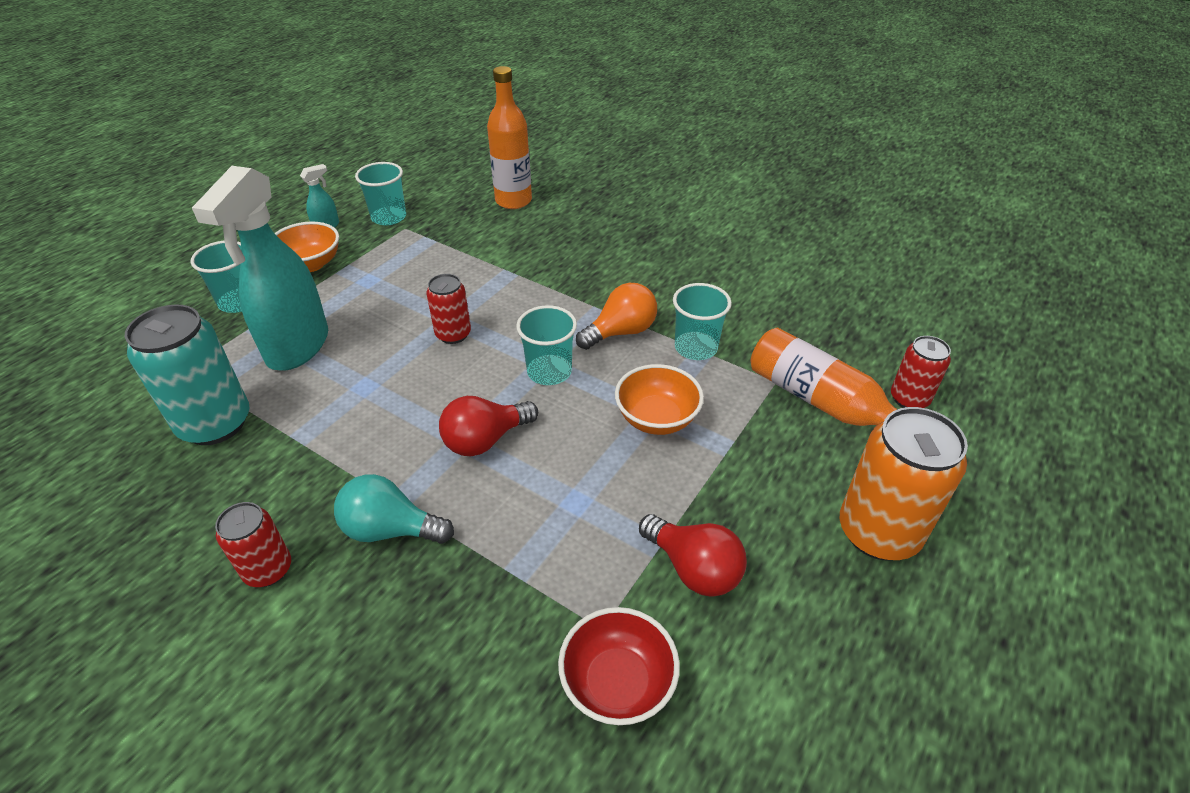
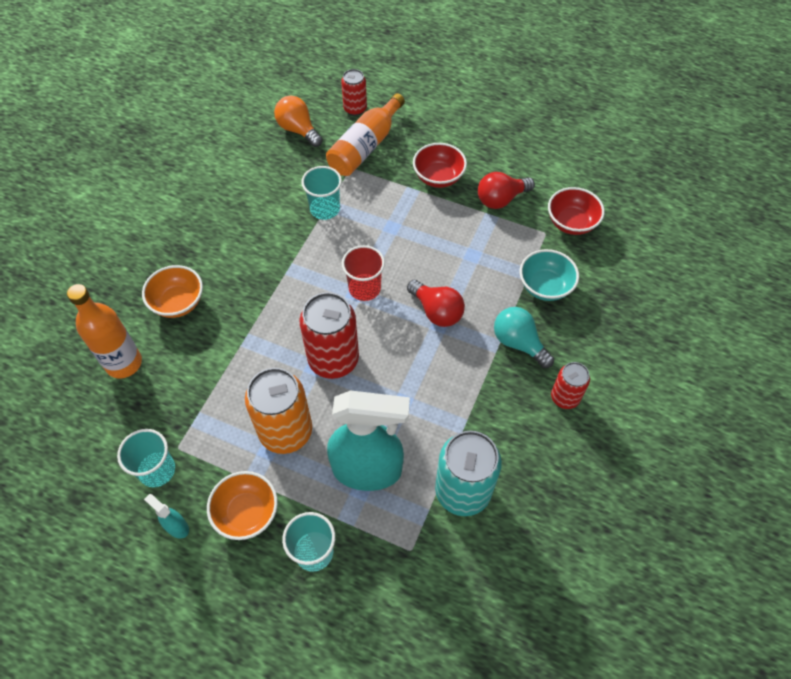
camera: 100 degrees left, 15 degrees up
turquoise light bulb [334,474,454,544] -> turquoise light bulb turned 135 degrees clockwise [494,307,554,368]
red can [426,274,471,344] -> red can [300,292,359,379], size x1.77
turquoise cup [516,305,577,385] -> red cup [342,245,385,301]
orange light bulb [576,283,657,350] -> orange light bulb moved to [274,96,323,147]
orange bowl [615,364,704,435] -> orange bowl moved to [142,265,203,318]
red light bulb [639,514,747,596] -> red light bulb turned 150 degrees counterclockwise [478,172,535,209]
orange can [840,407,968,560] -> orange can moved to [245,368,312,454]
none -> red bowl [413,143,467,188]
none -> turquoise bowl [520,249,579,301]

